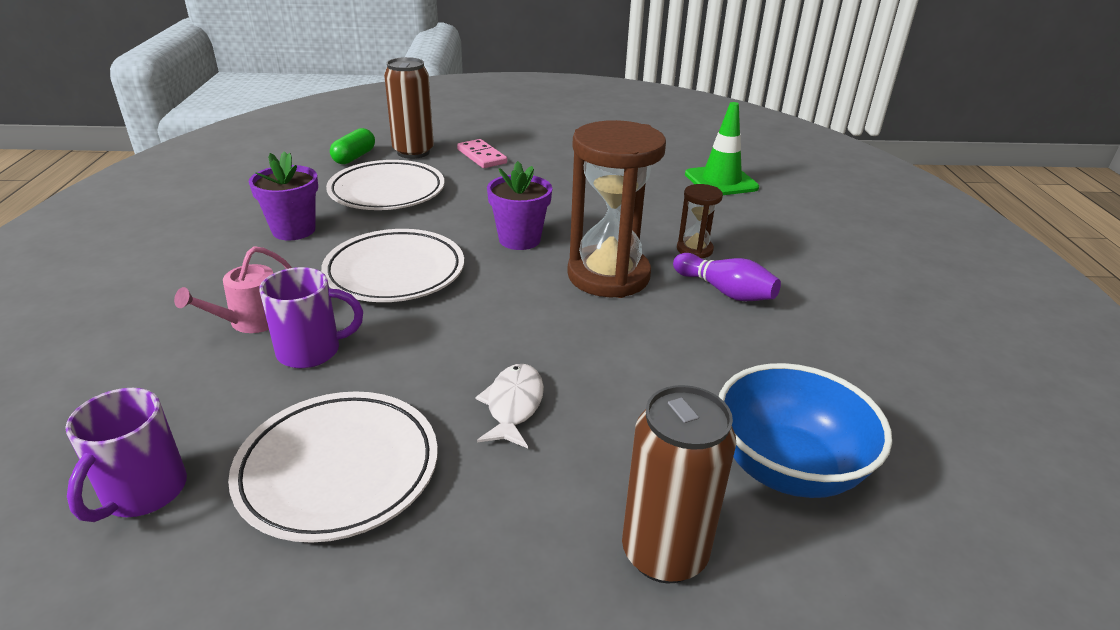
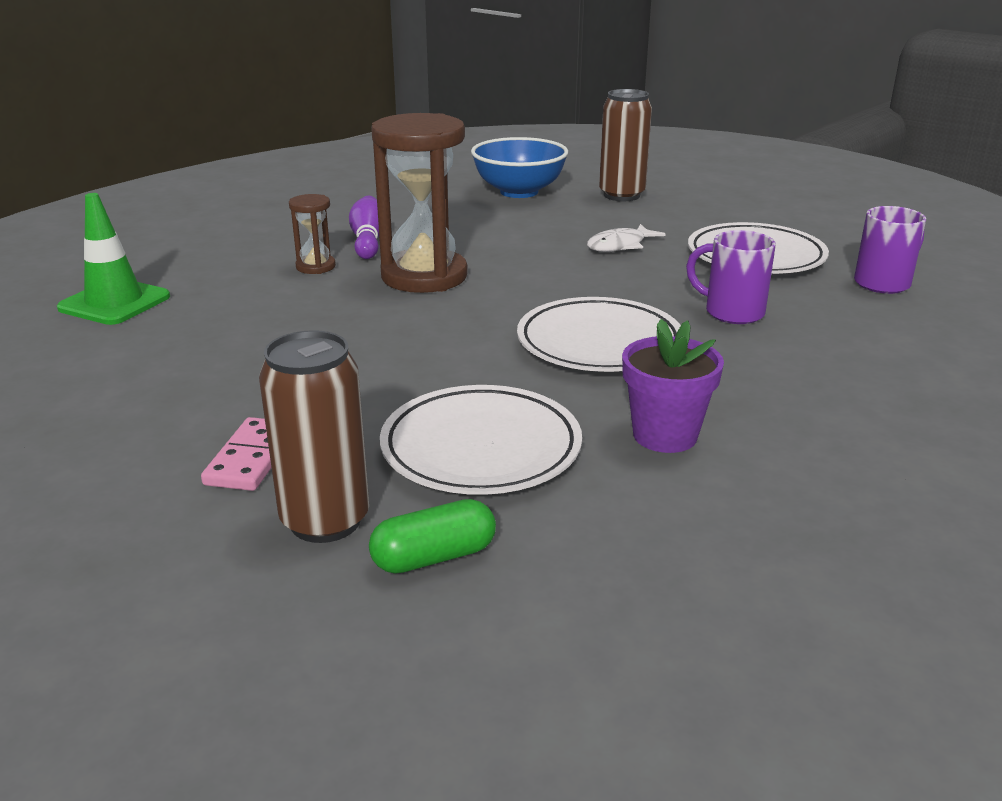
camera: 135 degrees left, 5 degrees down
pink watering can [174,246,292,333] -> none
purple flower pot [487,161,552,250] -> none

